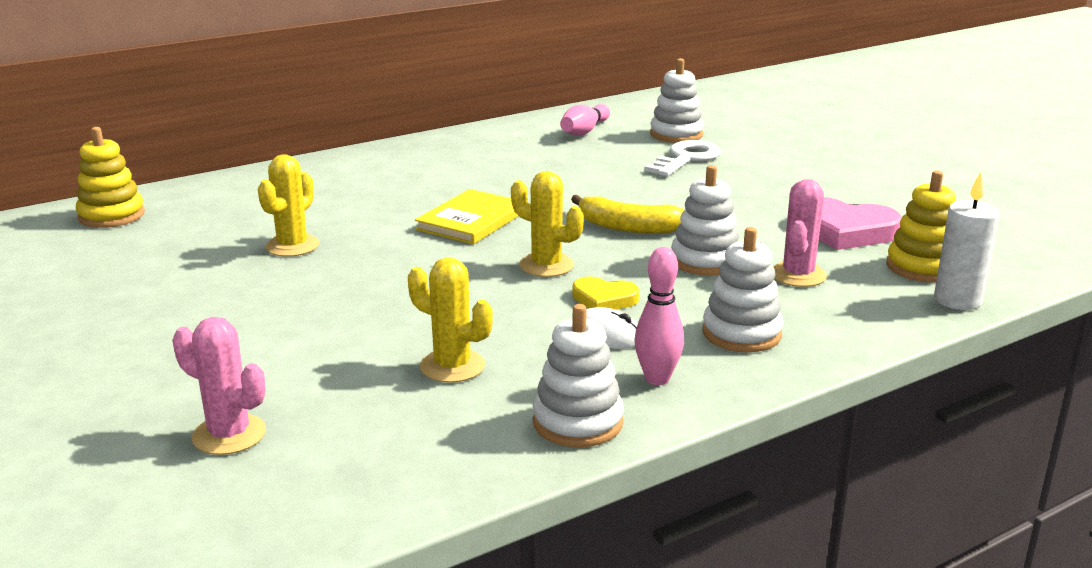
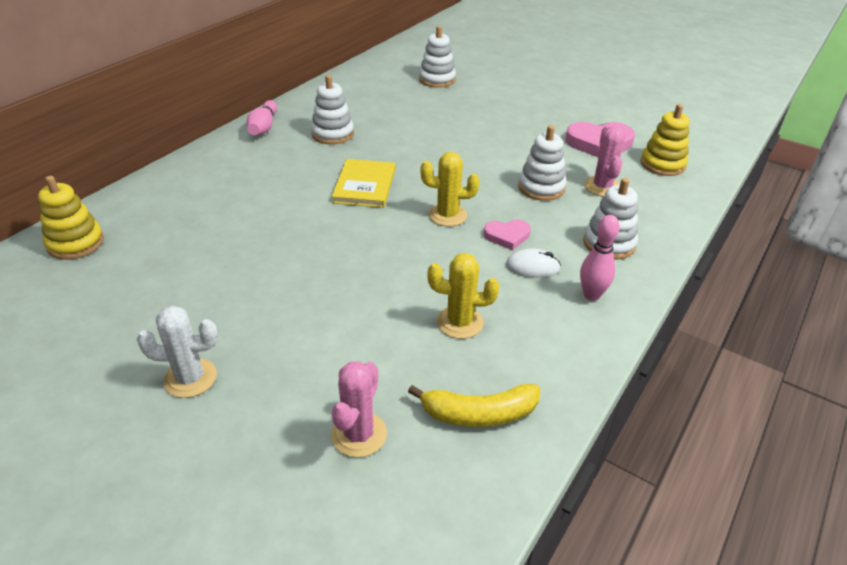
camera: 25 degrees left, 15 degrees up
pink cactus [172,317,266,455] -> pink cactus turned 75 degrees counterclockwise [331,361,387,457]
yellow cactus [258,154,319,257] -> none
white stacking toy [533,304,624,447] -> white stacking toy moved to [311,75,354,144]
pink bowling pin [560,104,610,136] -> pink bowling pin moved to [247,100,277,135]
yellow banana [571,195,684,234] -> yellow banana moved to [408,384,540,427]
yellow heart [572,277,639,310] -> pink heart [484,220,531,250]
white key [644,140,721,176] -> none
white candle [934,172,999,310] -> none
none -> white cactus [137,306,218,398]

